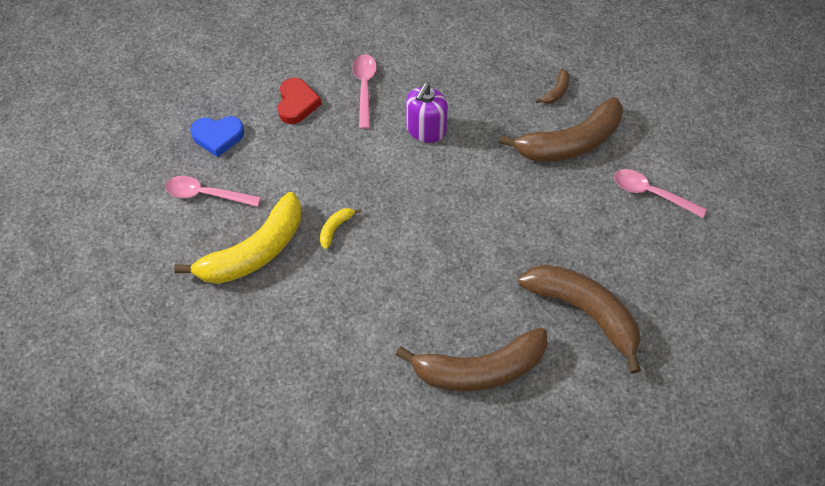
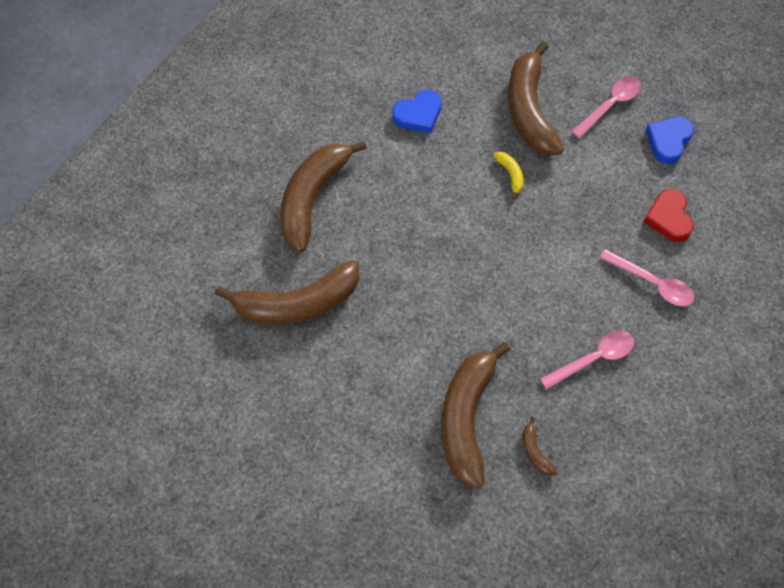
camera: 125 degrees right, 5 degrees up
yellow banana [174,192,301,284] -> brown banana [508,41,564,155]
red heart [278,78,321,124] -> red heart turned 45 degrees clockwise [644,189,694,242]
purple soap dispenser [406,83,448,143] -> none
pink spoon [614,169,707,218] -> pink spoon moved to [540,331,634,390]
none -> blue heart [392,90,442,133]

